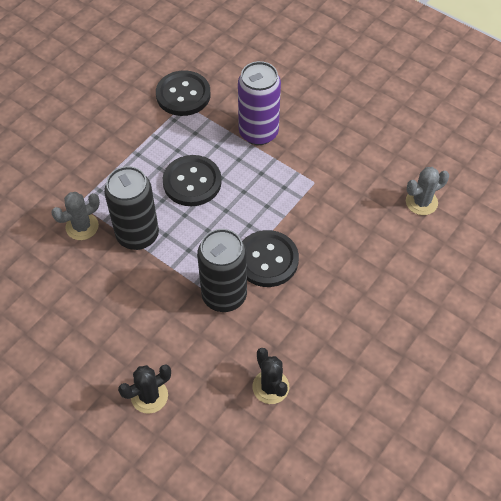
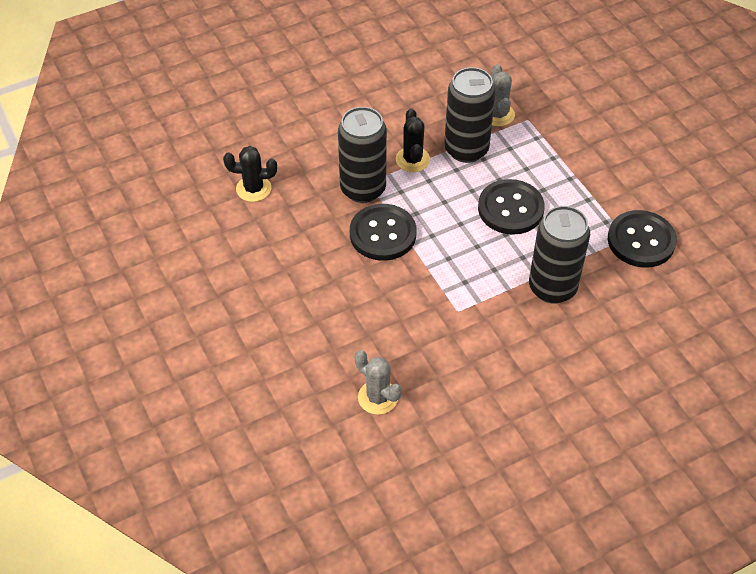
camera: 115 degrees right, 5 degrees down
black cactus [118,365,171,414] -> black cactus moved to [396,108,430,172]
purple can [238,61,281,145] -> black can [529,206,590,304]
grey cactus [406,167,449,215] -> grey cactus turned 45 degrees counterclockwise [355,350,402,415]

